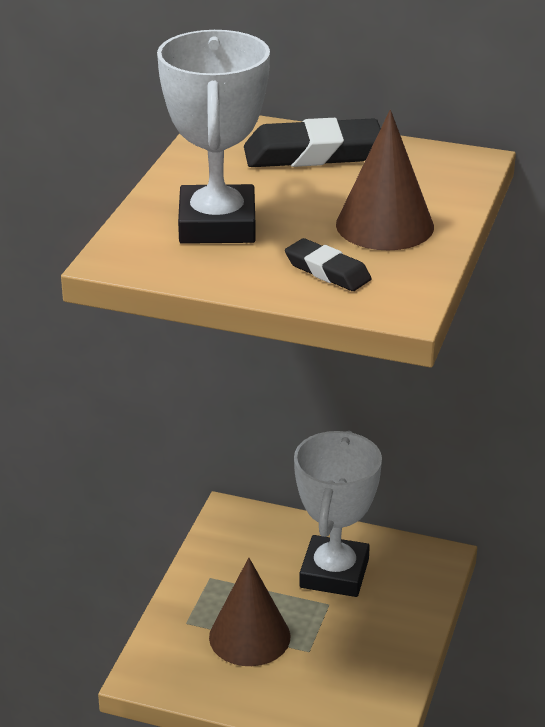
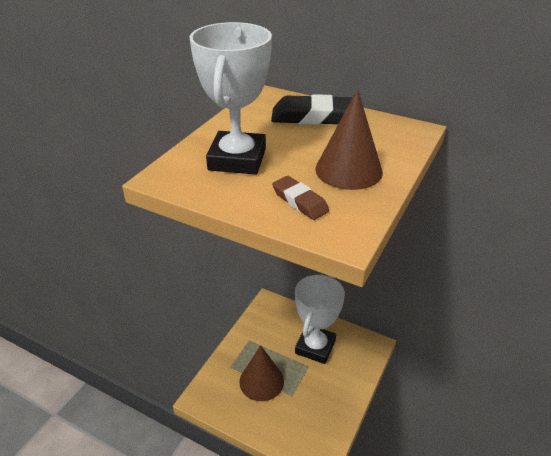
camera: 10 degrees right, 5 degrees up
black eraser [285,238,371,291] -> brown eraser [272,176,329,220]

